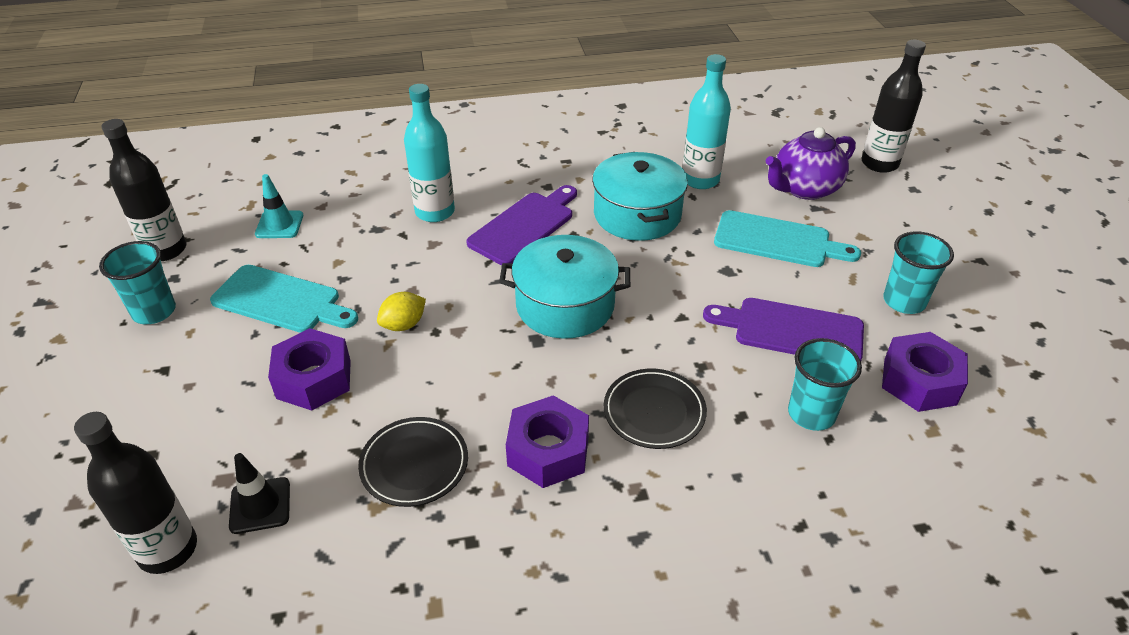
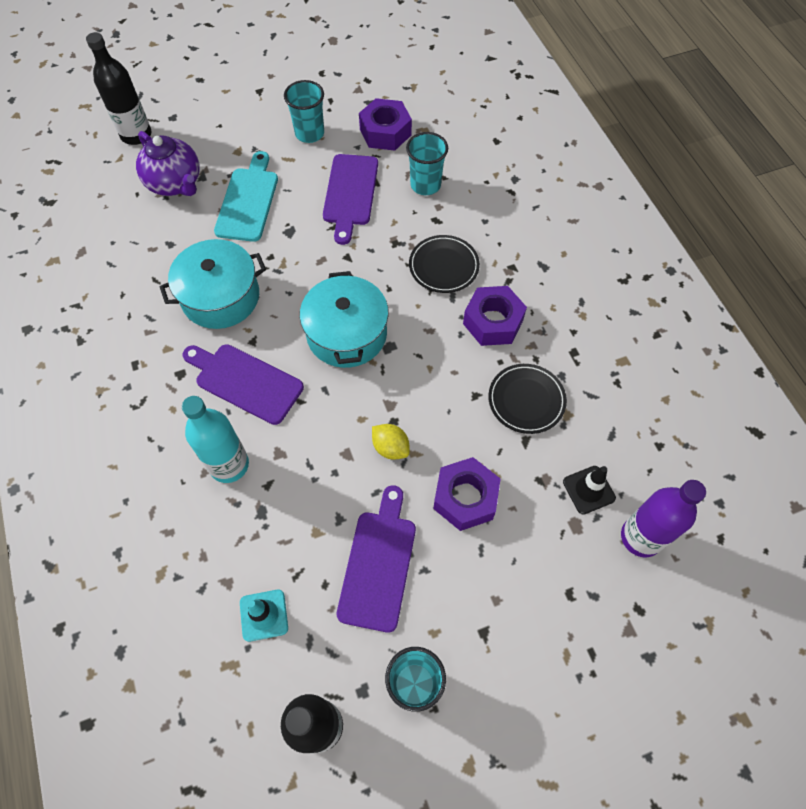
camera: 100 degrees left, 20 degrees up
black bottle [74,412,197,574] -> purple bottle [621,480,706,558]
turquoise cutting board [210,265,358,333] -> purple cutting board [337,486,416,633]
turquoise bottle [683,54,731,189] -> none

